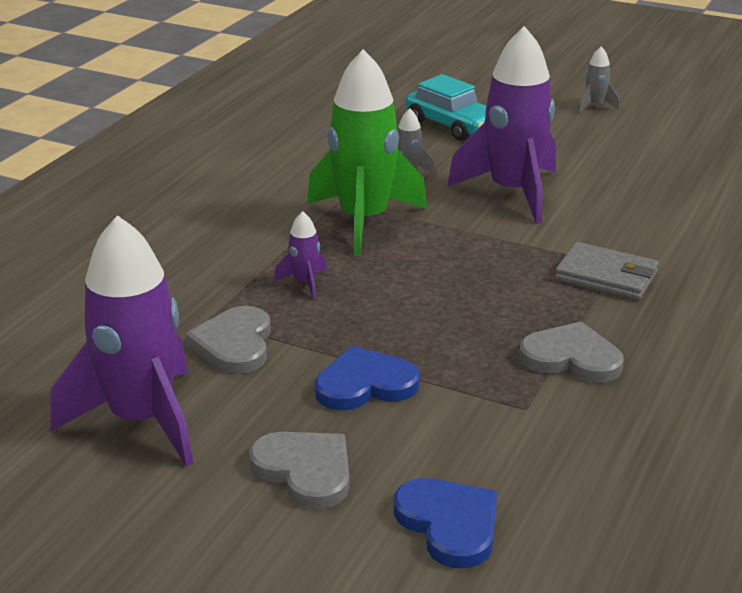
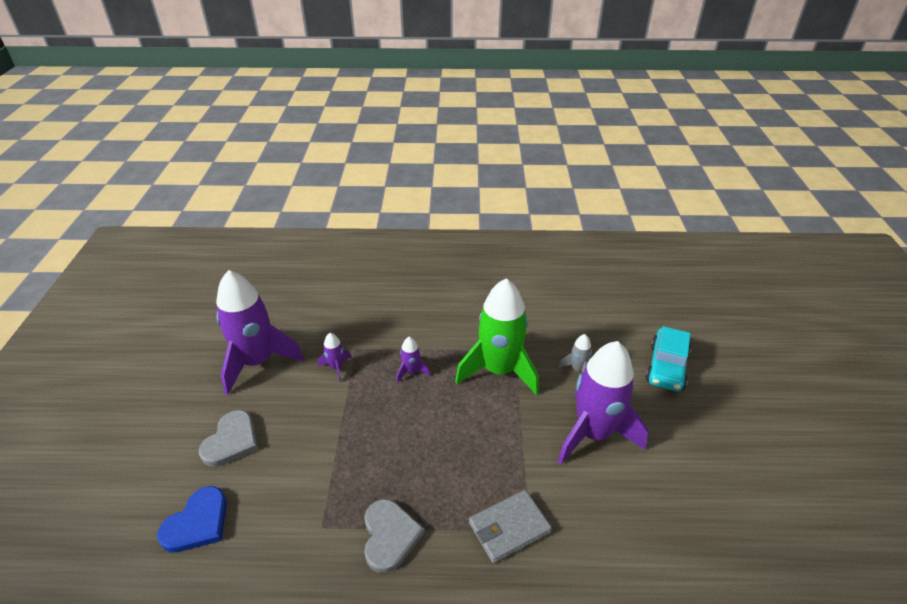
camera: 65 degrees right, 10 degrees up
grey heart [185,306,271,374] -> purple rocket [318,333,352,382]
blue heart [315,346,420,410] -> none
grey wallet [555,242,659,300] -> grey wallet turned 60 degrees clockwise [469,490,552,563]
grey rocket [578,46,619,113] -> none

